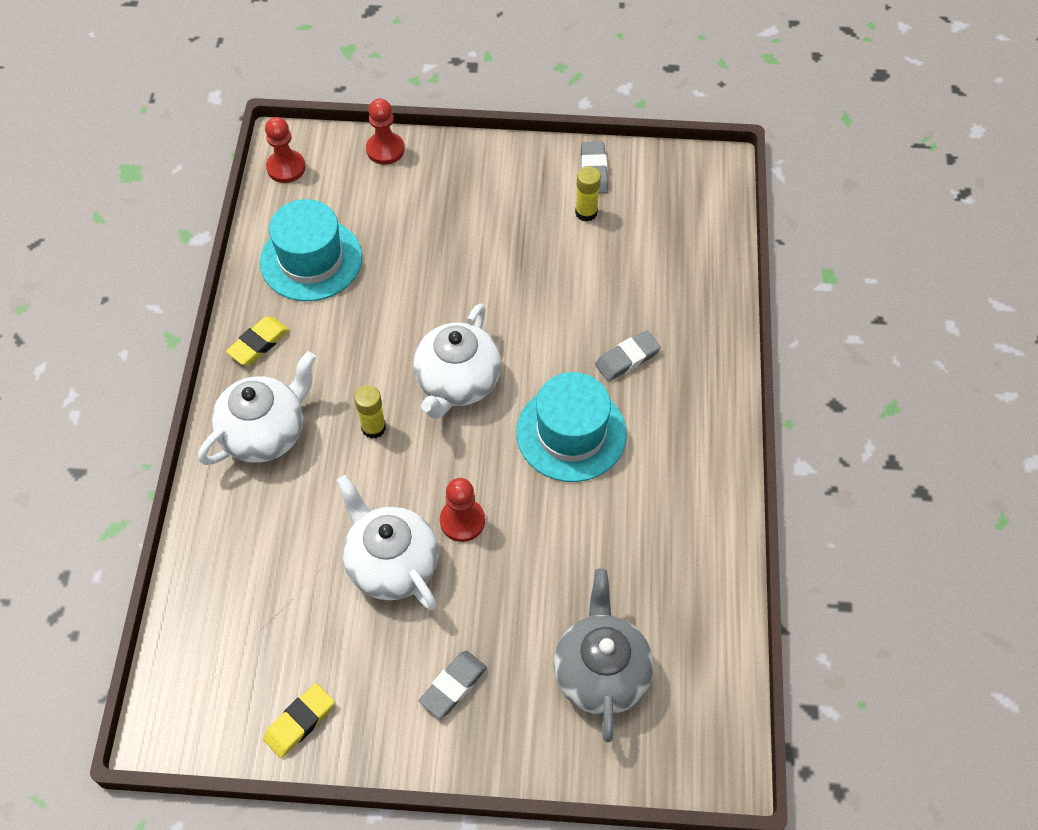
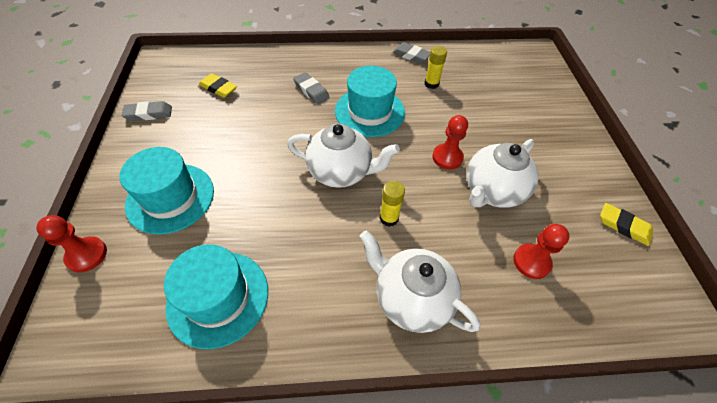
camera: 100 degrees left, 5 degrees down
yellow eraser [226,316,289,365] -> yellow eraser moved to [199,73,237,98]
red pawn [265,117,306,183] -> red pawn moved to [513,224,570,279]
grey eraser [419,651,487,719] -> grey eraser moved to [392,42,430,63]
grey teapot [553,568,653,742] -> none
yellow glue stick [575,166,601,222] -> yellow glue stick moved to [425,46,447,89]
none -> turquoise hat [119,147,214,234]

